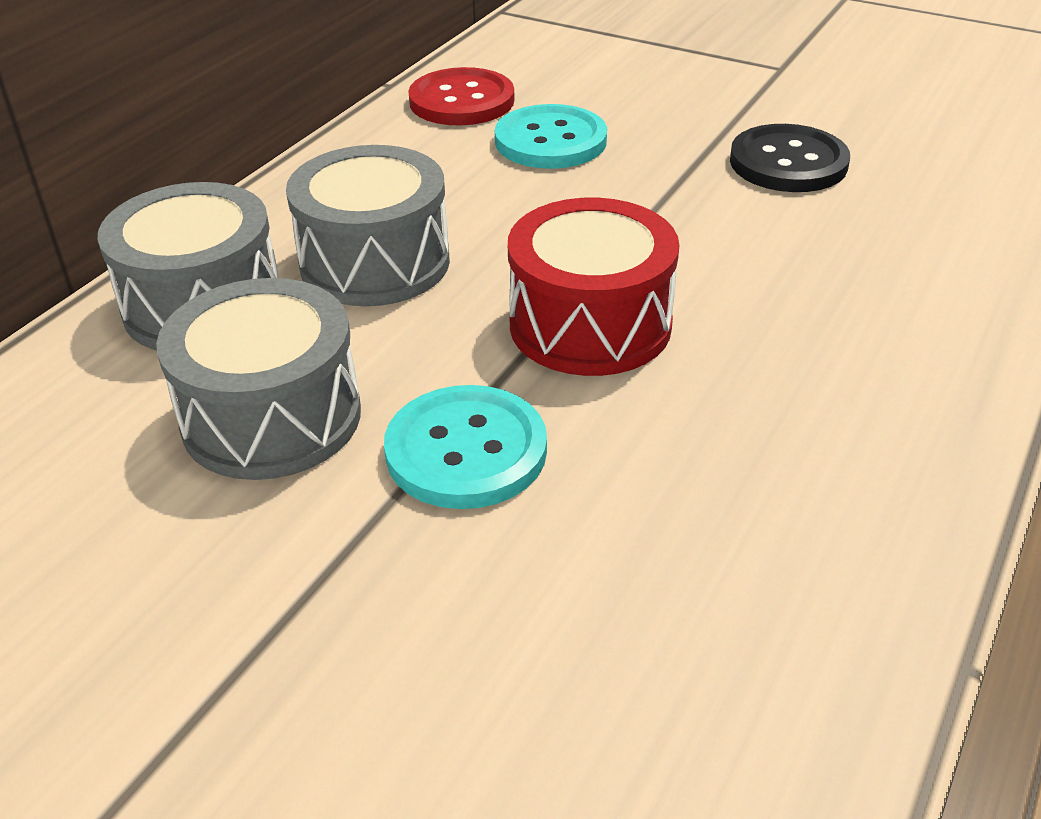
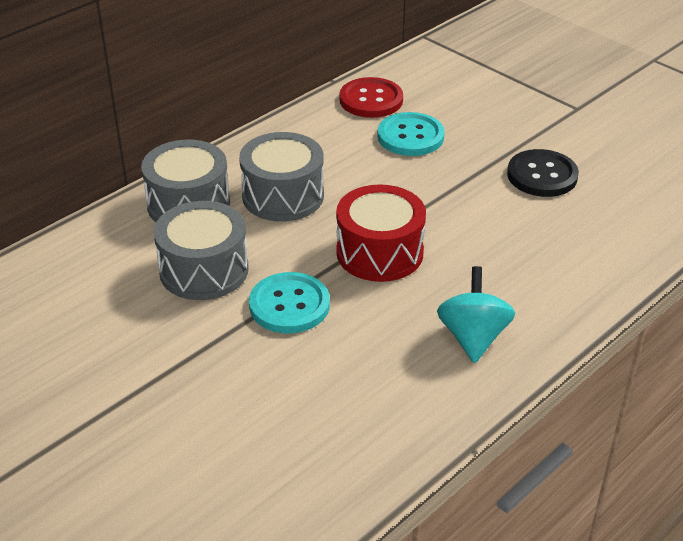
camera: 15 degrees right, 0 degrees up
none -> turquoise spinning top [437,266,515,363]

